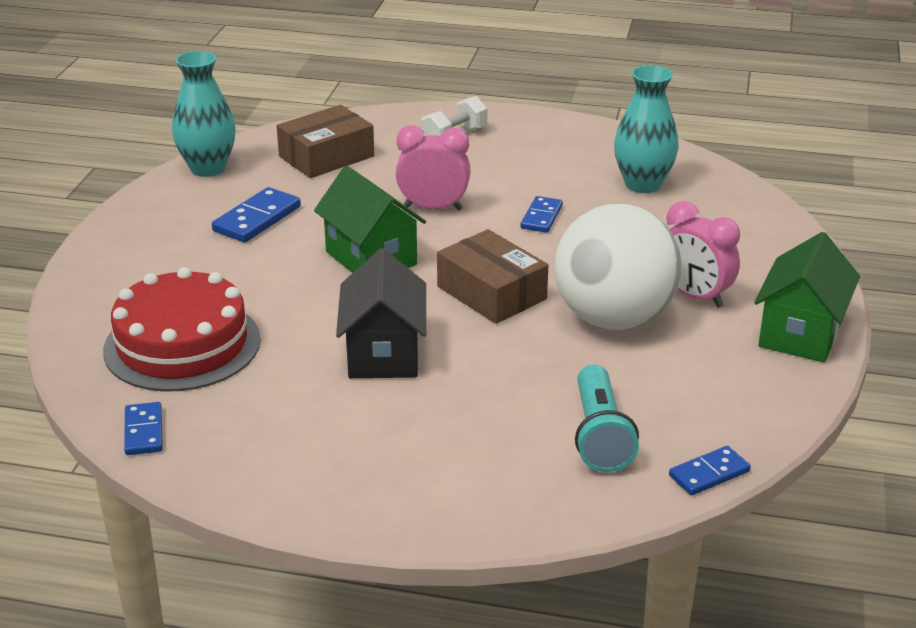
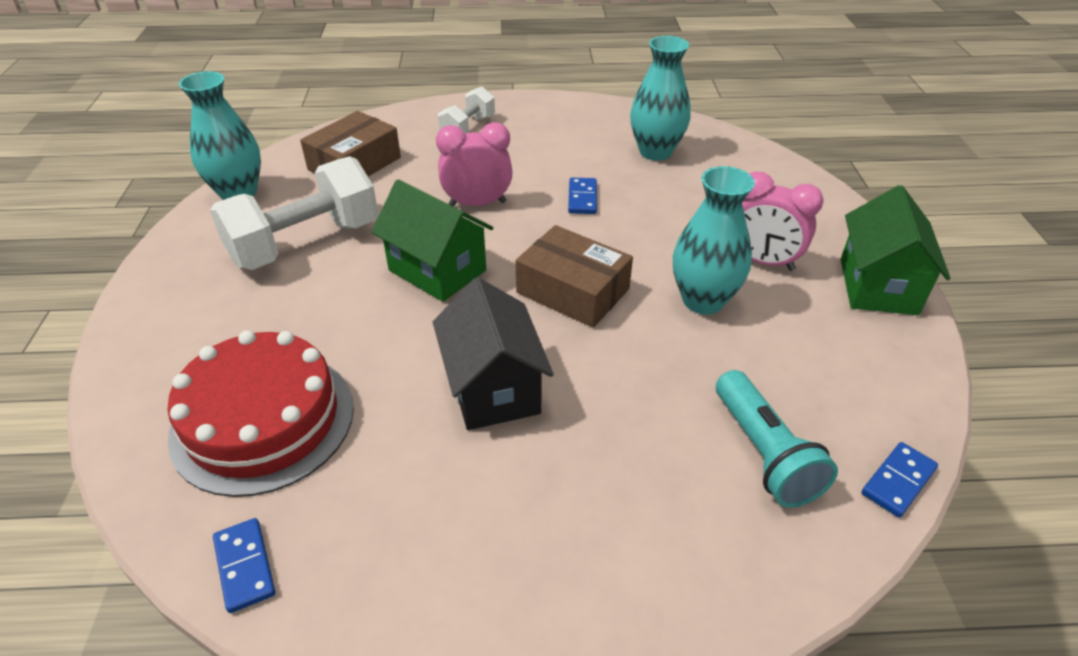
camera: 15 degrees left, 10 degrees up
blue domino [212,187,301,242] -> white dumbbell [210,156,378,270]
white ball [554,204,682,330] -> turquoise vase [673,166,755,315]

